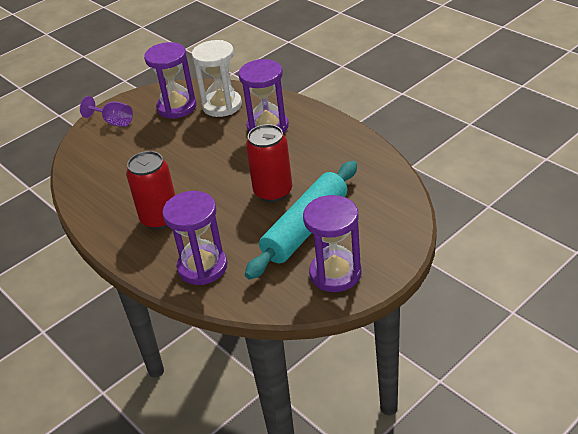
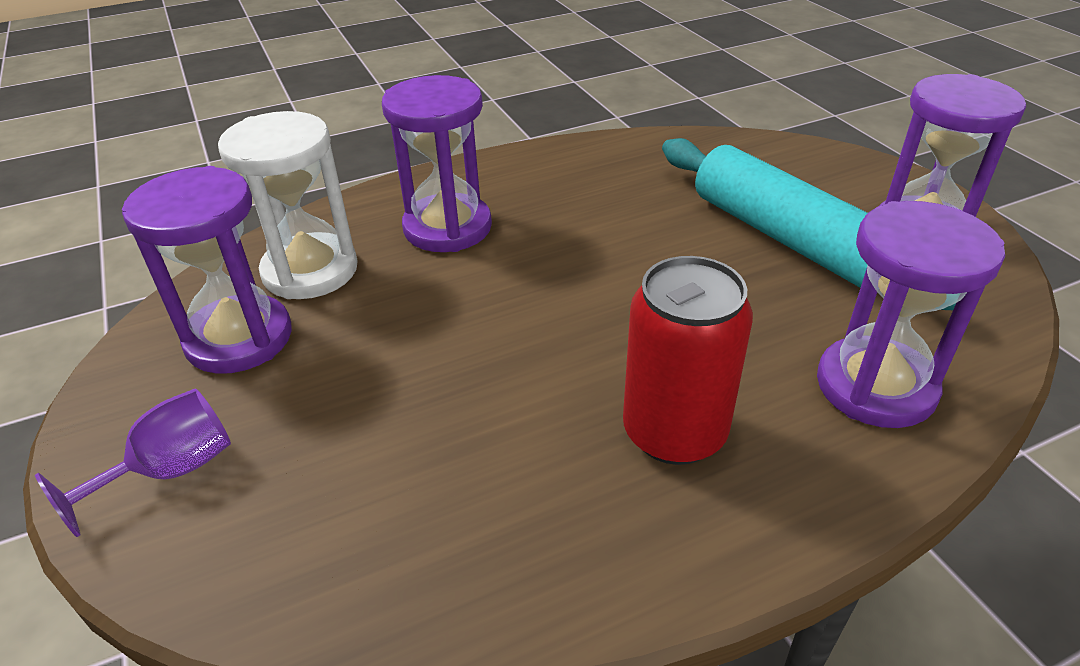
camera: 75 degrees left, 0 degrees up
red can [246,124,292,202] -> none

